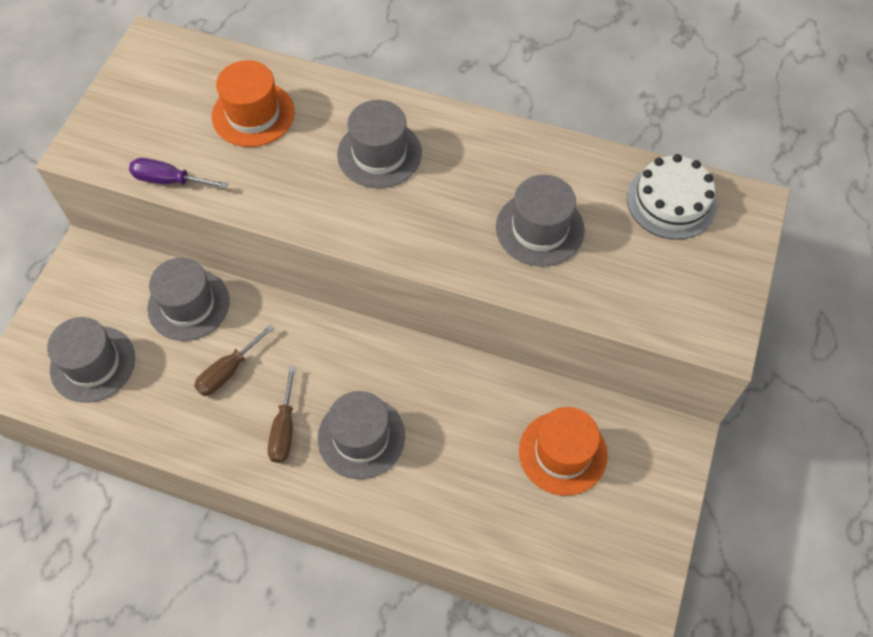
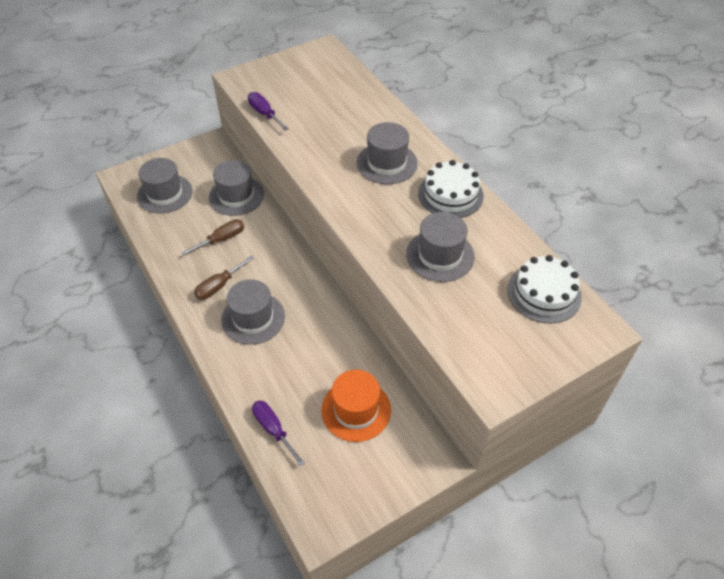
camera: 40 degrees right, 10 degrees down
brown screwdriver [194,324,275,396] -> brown screwdriver turned 150 degrees clockwise [182,219,244,255]
orange hat [212,60,295,147] -> none
none -> purple screwdriver [252,401,305,466]
none -> white cake [418,160,484,218]

